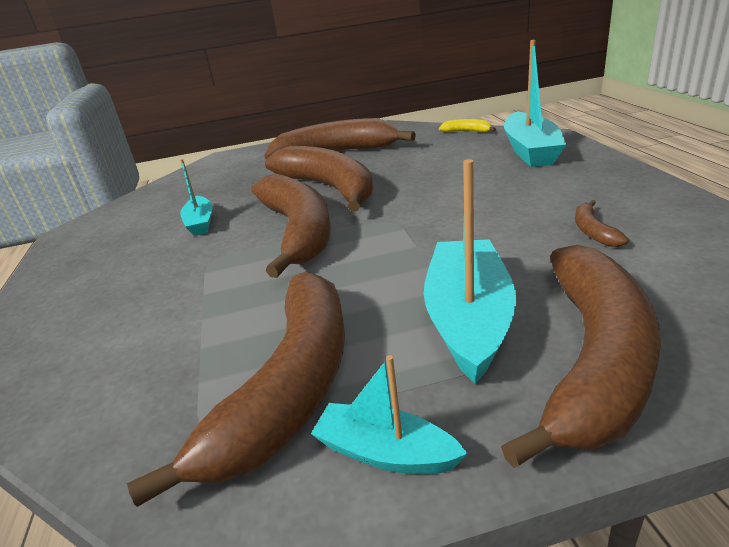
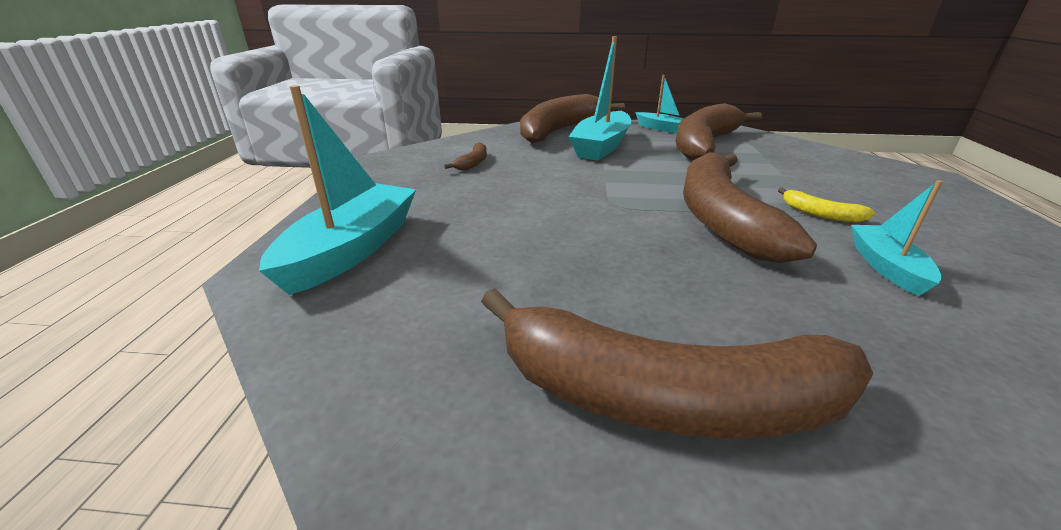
camera: 165 degrees left, 0 degrees up
brown banana [265,146,374,212] -> none
yellow banana [439,119,496,132] -> yellow banana moved to [778,187,875,223]

